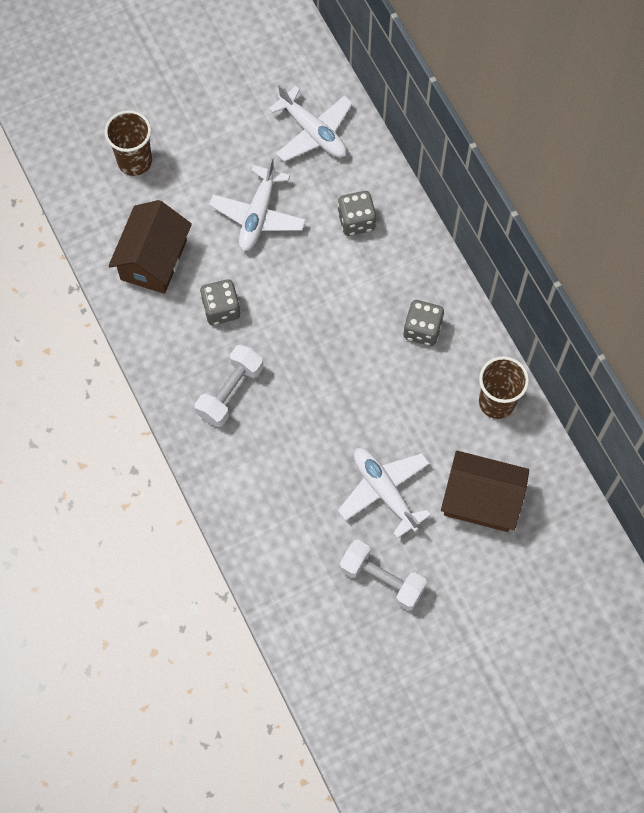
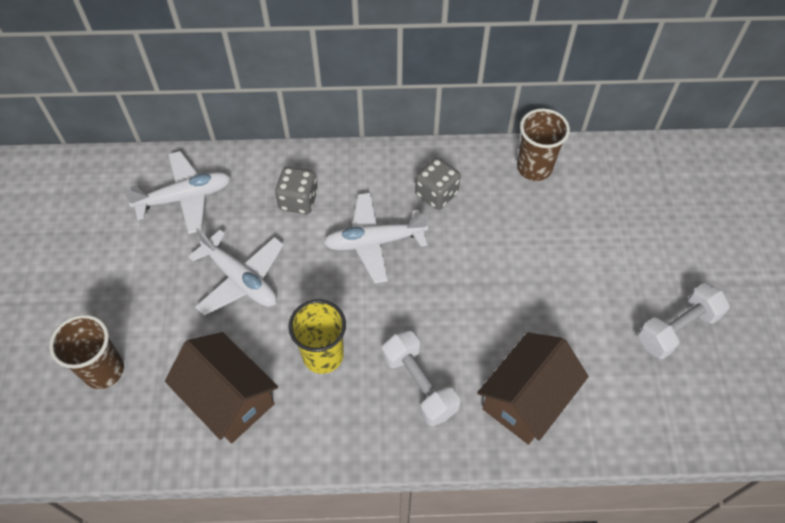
camera: 65 degrees left, 10 degrees down
grey dice [200,279,240,325] -> yellow cup [288,299,346,374]
white plane [338,448,431,538] -> white plane moved to [324,193,429,283]
brown house [441,451,529,532] -> brown house moved to [477,332,589,445]

